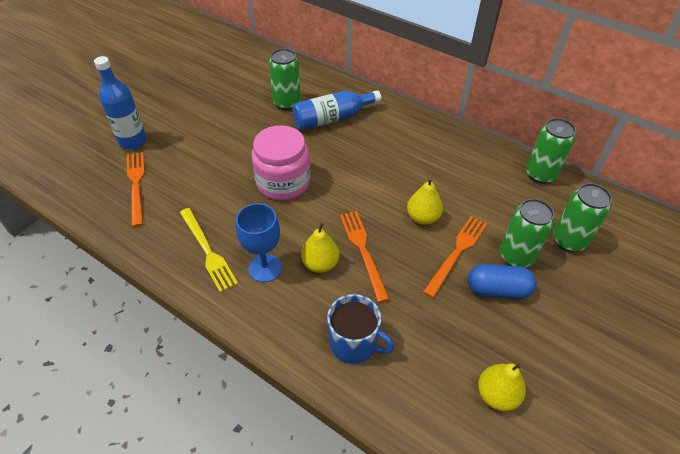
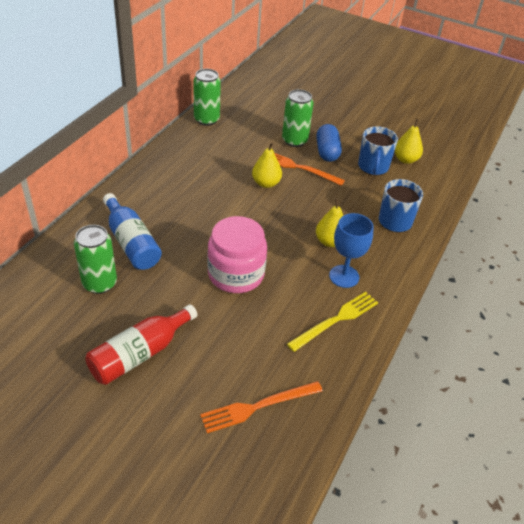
camera: 100 degrees left, 5 degrees down
blue bottle [94,56,147,150] -> none
orange fork [340,211,389,303] -> none
green can [553,183,612,252] -> none
none -> red bottle [85,304,197,385]
none -> blue mug [358,126,398,175]

